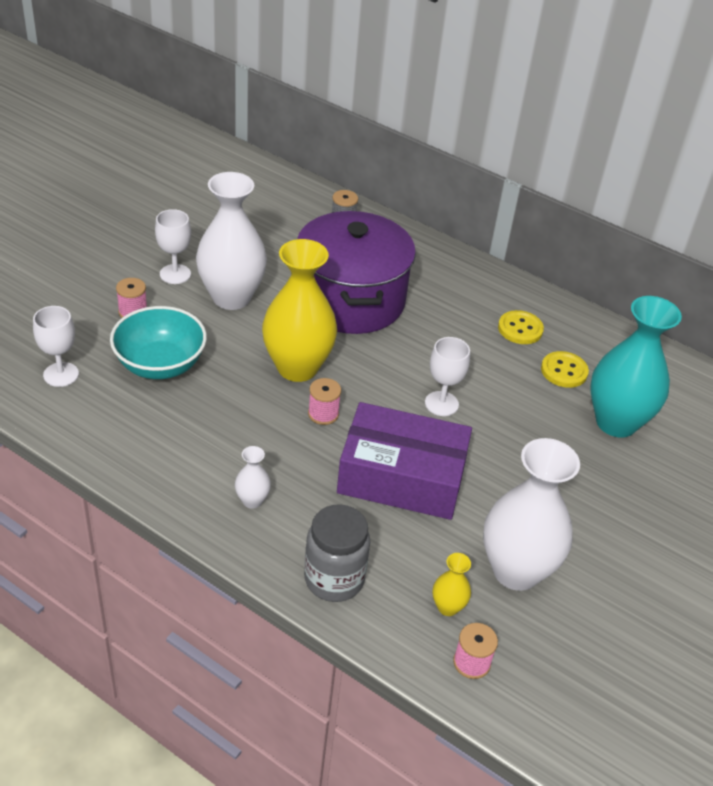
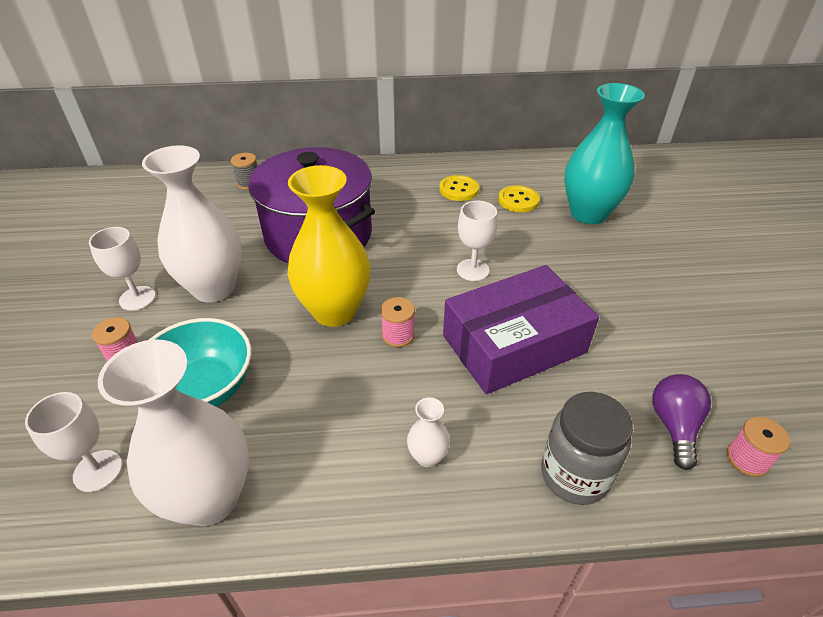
camera: 35 degrees left, 0 degrees up
yellow vase [433,553,471,616] -> purple light bulb [652,374,711,470]
white vase [483,438,580,591] -> white vase moved to [98,339,249,526]

